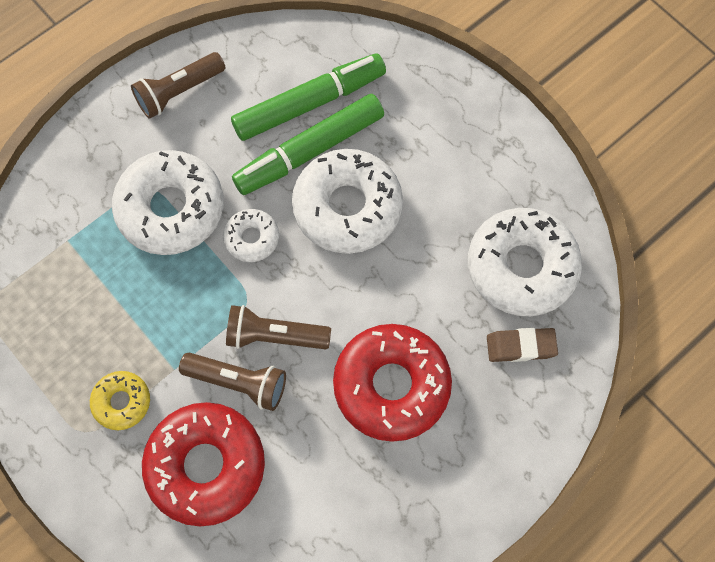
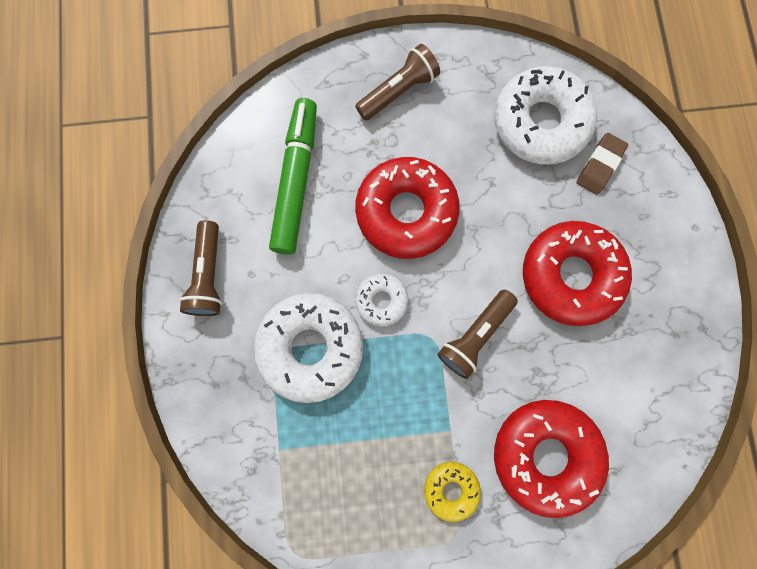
camera: 55 degrees left, 10 degrees up
brown flashlight [179,352,286,411] -> brown flashlight moved to [355,44,440,121]
green marker [232,94,384,195] -> none
white donut [292,149,403,254] -> red donut [355,157,460,259]

